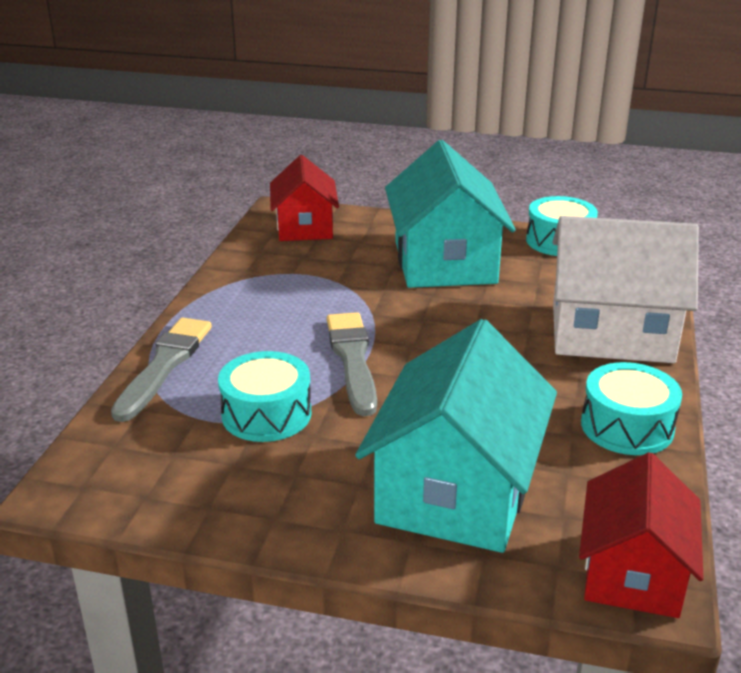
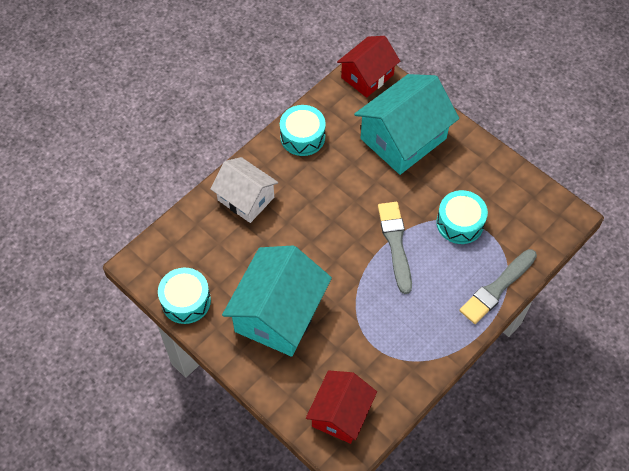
camera: 150 degrees left, 30 degrees up
grey brush [327,312,377,416] -> grey brush turned 150 degrees clockwise [378,202,412,294]
white house [552,216,699,363] -> white house [210,157,278,223], size x0.64

